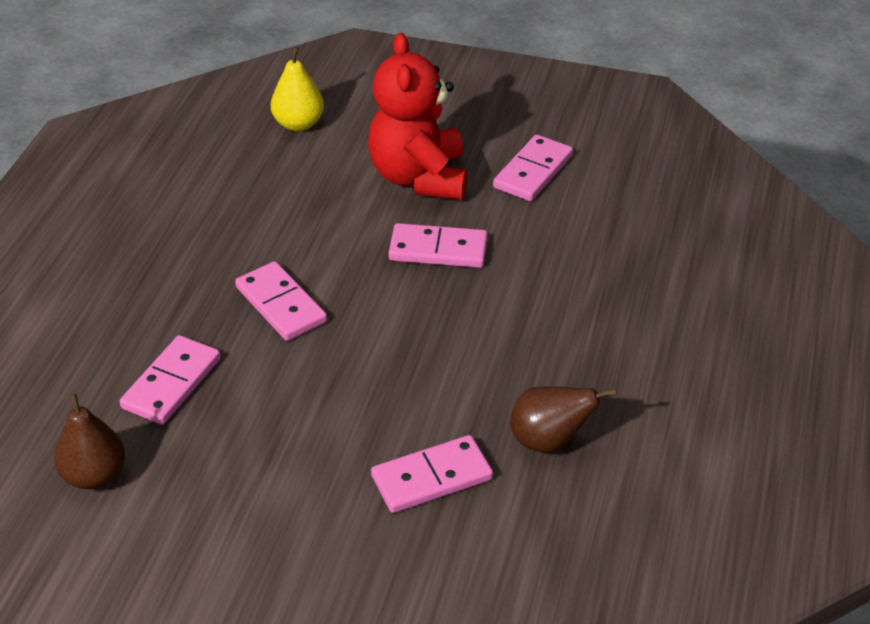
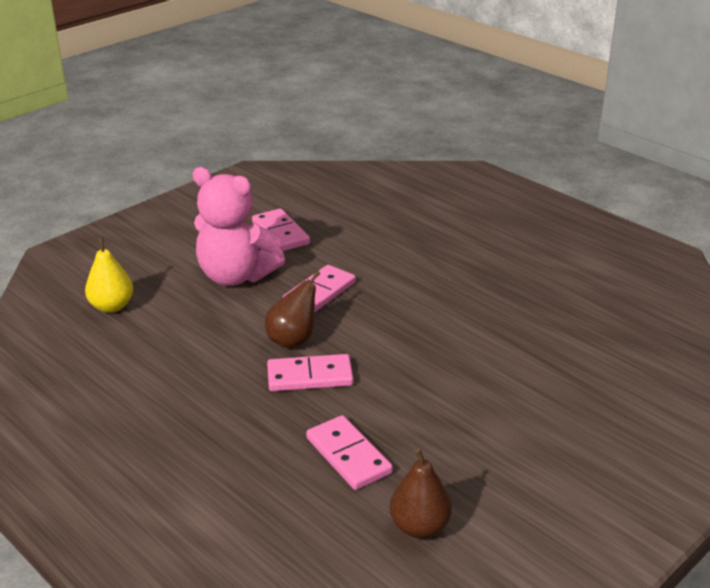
camera: 60 degrees left, 10 degrees down
red teddy bear [368,33,467,199] -> pink teddy bear [192,167,285,286]
pink domino [371,435,493,513] -> none
brown pear [510,386,617,453] -> brown pear moved to [265,271,320,349]

